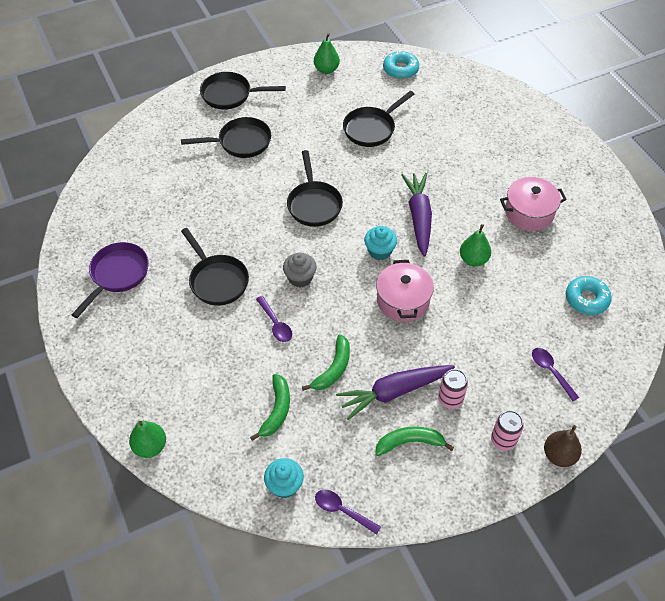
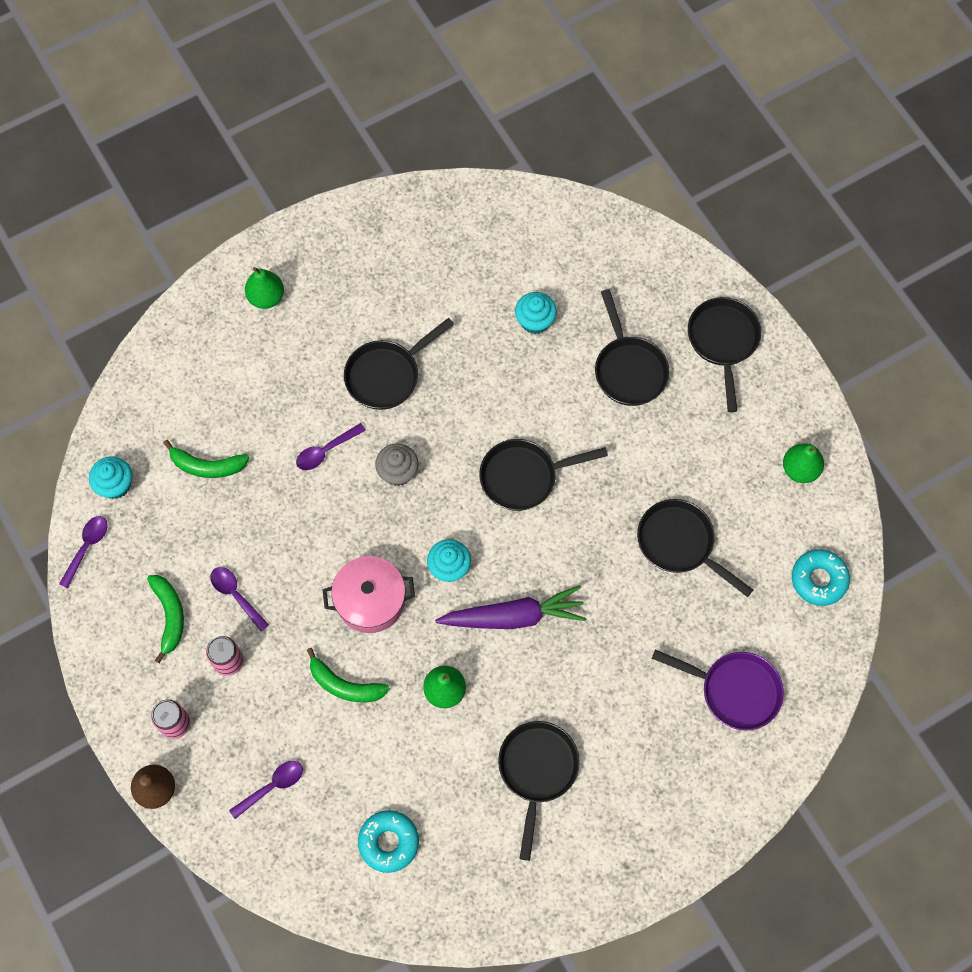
camera: 85 degrees right, 15 degrees up
purple pan [72,242,149,318] -> purple pan moved to [652,649,784,731]
green pear [129,421,166,458] -> green pear moved to [245,267,284,309]
green banana [302,334,350,391] -> green banana moved to [307,648,390,702]
purple carrot [336,365,455,420] -> purple spoon [210,567,269,631]
pink pot [500,177,567,231] -> black pan [498,721,580,861]
none -> turquoise cupcake [515,292,557,334]

